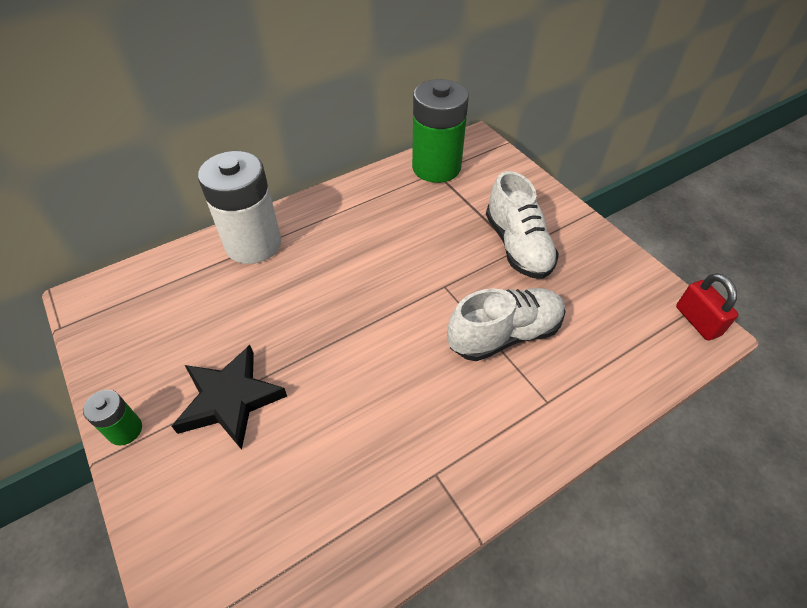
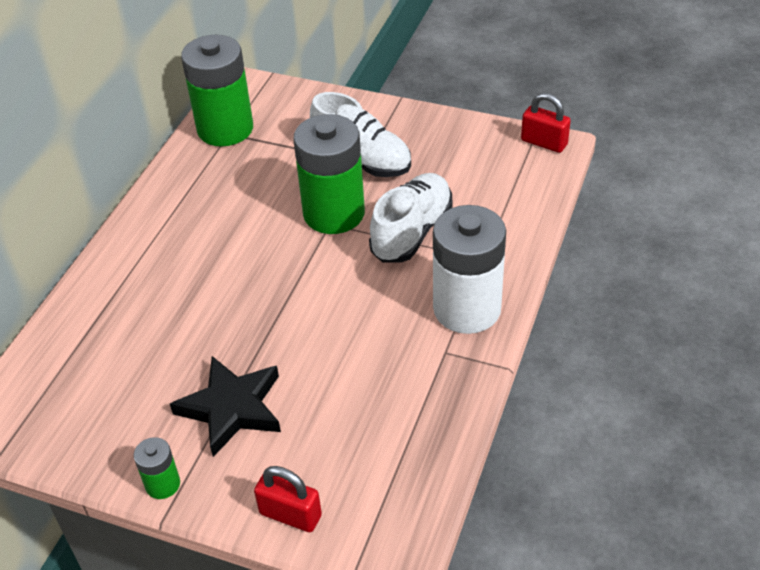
camera: 35 degrees left, 5 degrees down
white battery [198,151,281,264] -> white battery moved to [433,205,506,334]
none -> red padlock [254,466,322,532]
none -> green battery [293,114,365,234]

